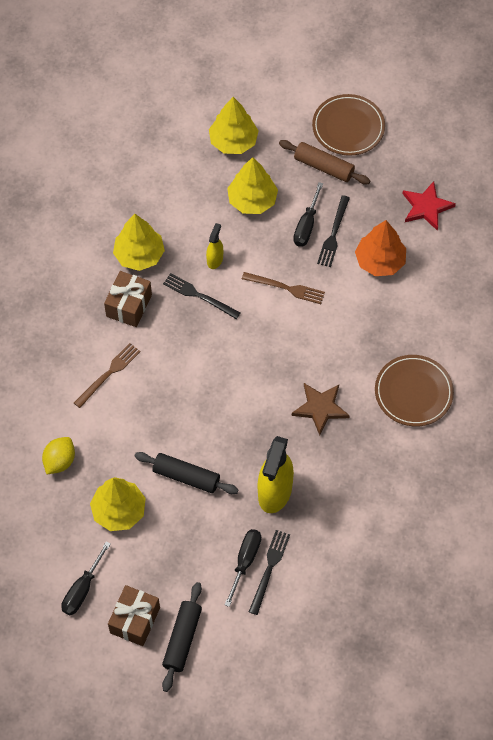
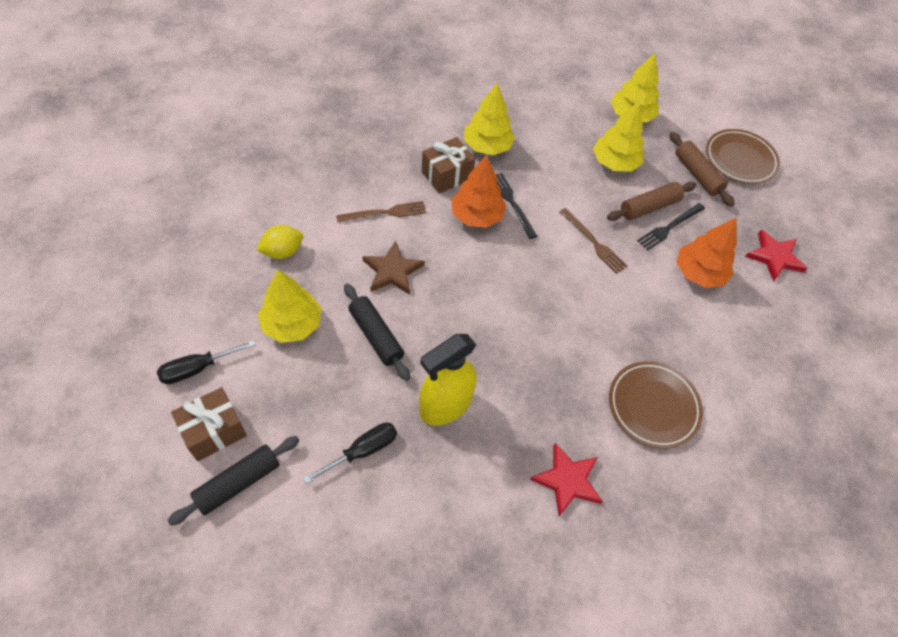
camera: 30 degrees right, 5 degrees down
yellow spray bottle [206,223,223,269] -> none
black fork [249,530,290,615] -> none
brown star [292,383,350,435] -> brown star moved to [362,241,425,295]
black screwdriver [293,182,323,247] -> brown rolling pin [607,182,696,221]
none -> orange tree [451,155,506,228]
none -> red star [530,443,603,516]

